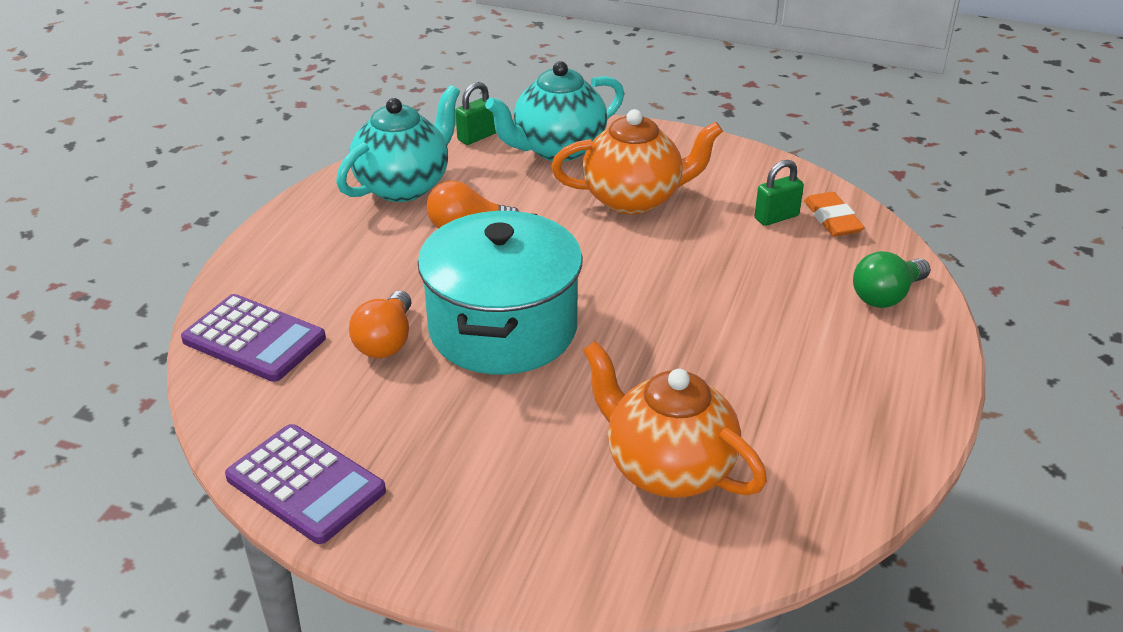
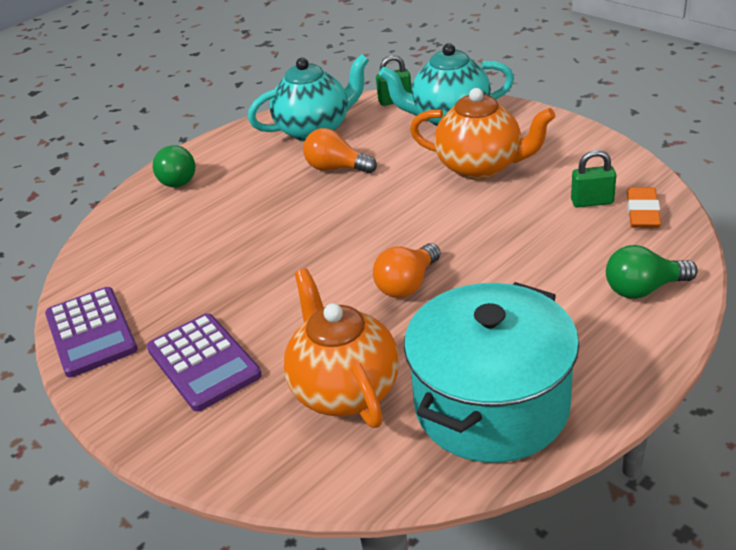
camera: 30 degrees right, 0 degrees up
purple calculator [181,294,326,382] -> purple calculator moved to [147,313,262,412]
orange light bulb [349,291,412,358] -> orange light bulb moved to [373,243,441,298]
turquoise pot [418,211,583,375] -> turquoise pot moved to [404,282,579,463]
none -> green light bulb [153,145,195,187]

